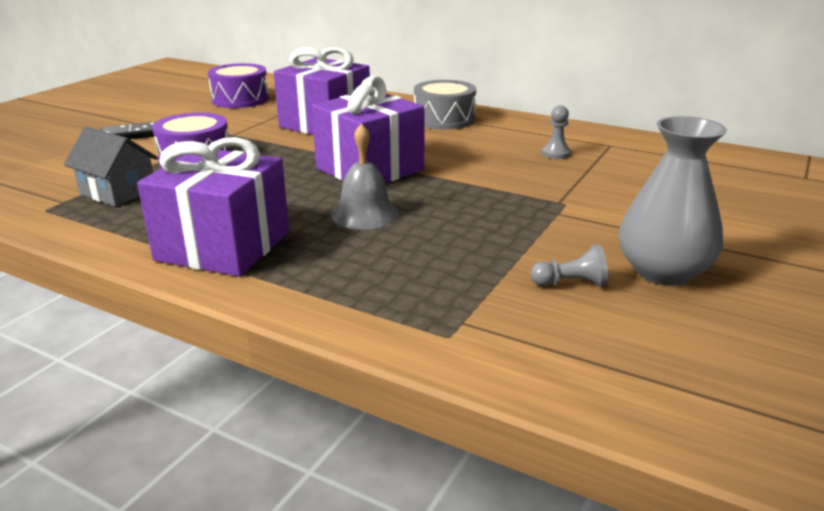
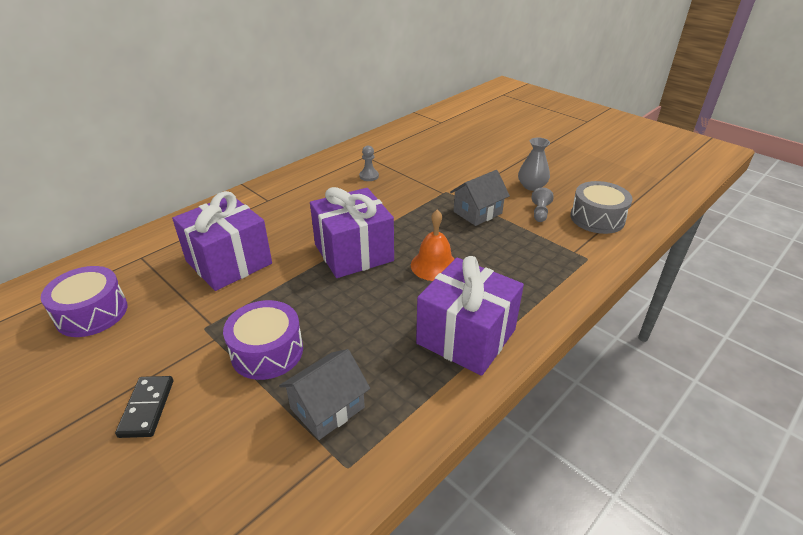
camera: 75 degrees left, 10 degrees up
grey bell [331,123,399,230] -> orange bell [411,210,454,281]
grey drum [414,80,476,130] -> grey drum moved to [570,181,633,234]
grey vase [619,116,727,286] -> grey vase [518,137,550,191], size x0.65
none -> grey house [450,170,510,226]

